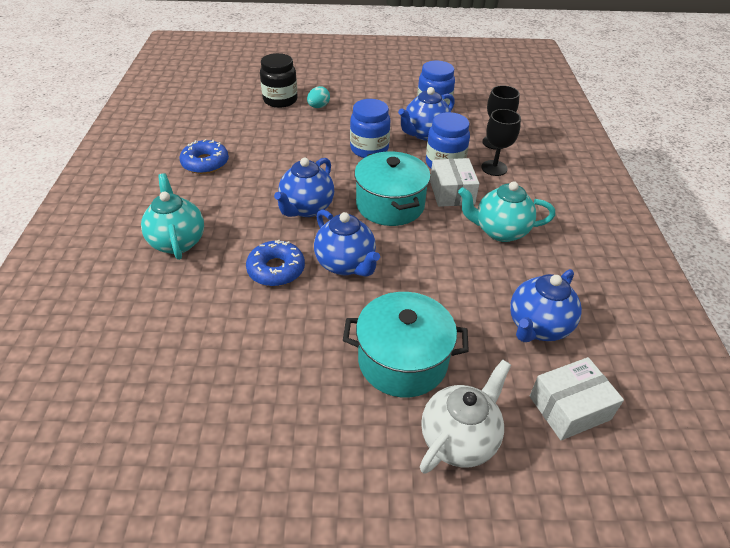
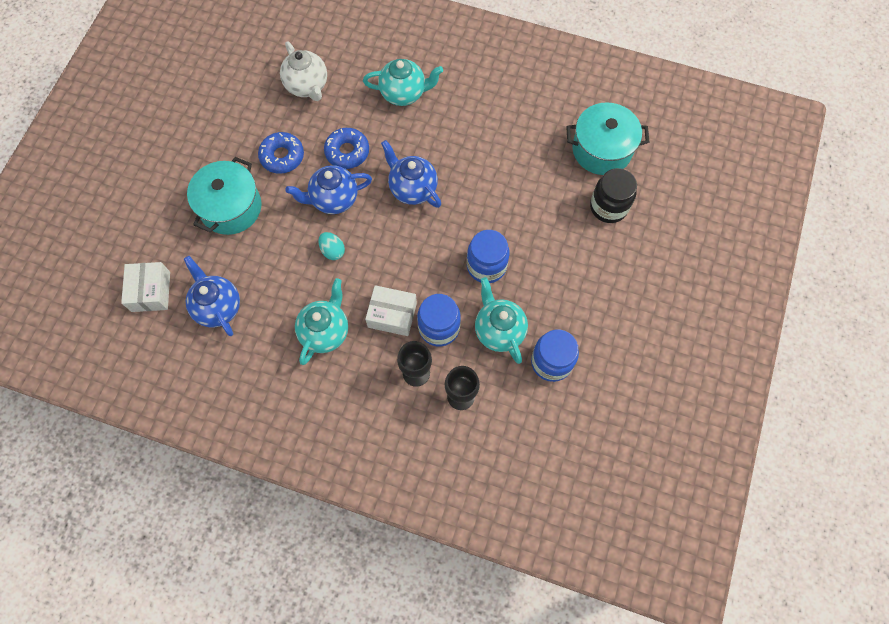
camera: 110 degrees right, 25 degrees up
blue donut [179,139,229,174] -> blue donut moved to [258,132,304,174]
turquoise egg [307,86,330,108] -> turquoise egg moved to [318,232,345,260]
turquoise pot [354,151,431,226] -> turquoise pot moved to [566,102,649,175]
blue teapot [398,87,455,141] -> turquoise teapot [475,277,528,364]
white teapot [420,360,511,474] -> white teapot moved to [280,41,327,101]

